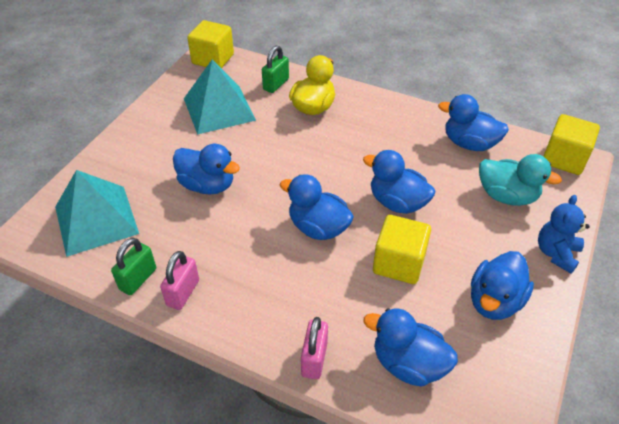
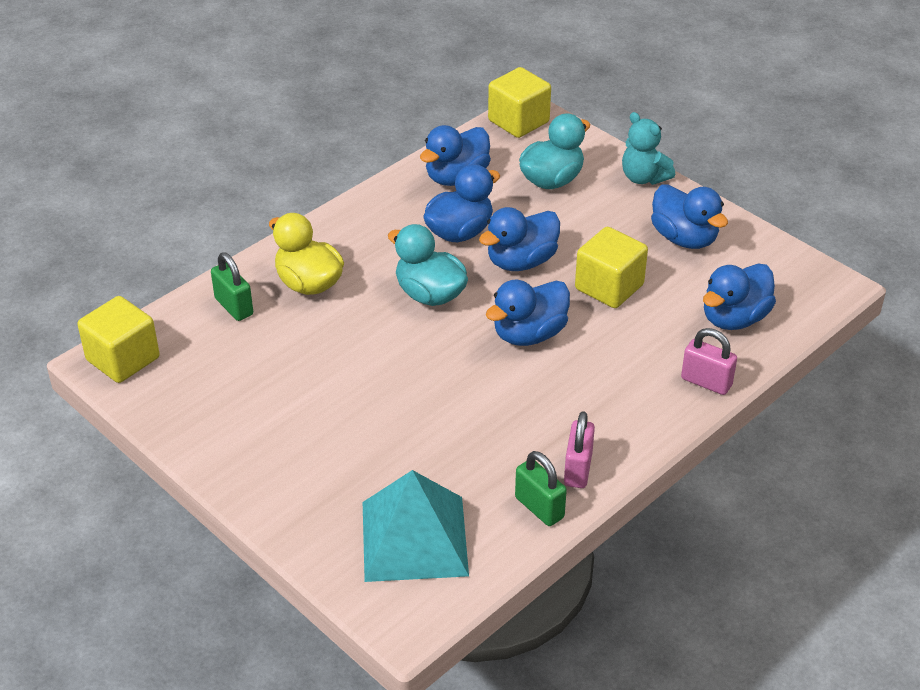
camera: 70 degrees left, 5 degrees down
pink padlock [160,251,199,310] -> pink padlock turned 60 degrees clockwise [564,411,595,488]
blue duck [173,144,240,195] -> blue duck moved to [424,164,500,242]
turquoise pyramid [184,59,256,135] -> none
blue teddy bear [538,195,590,273] -> turquoise teddy bear [622,112,675,185]
none -> turquoise duck [388,224,468,306]

